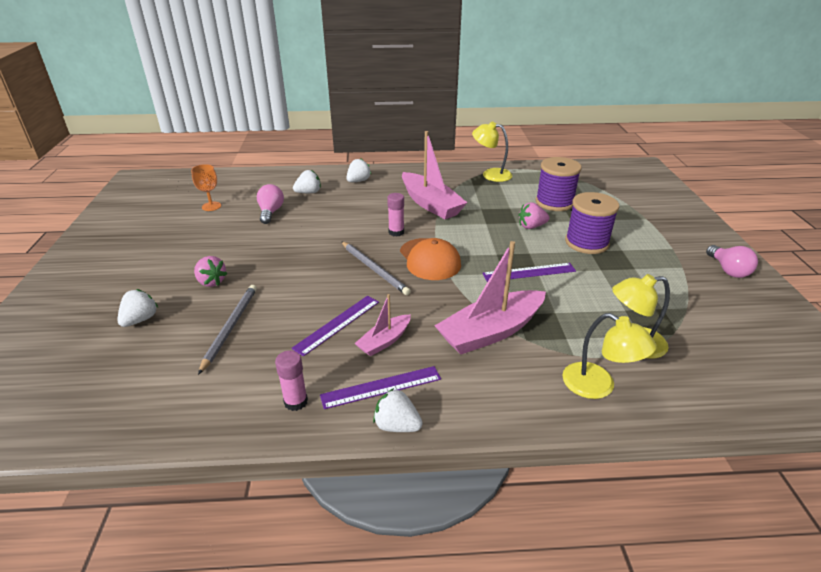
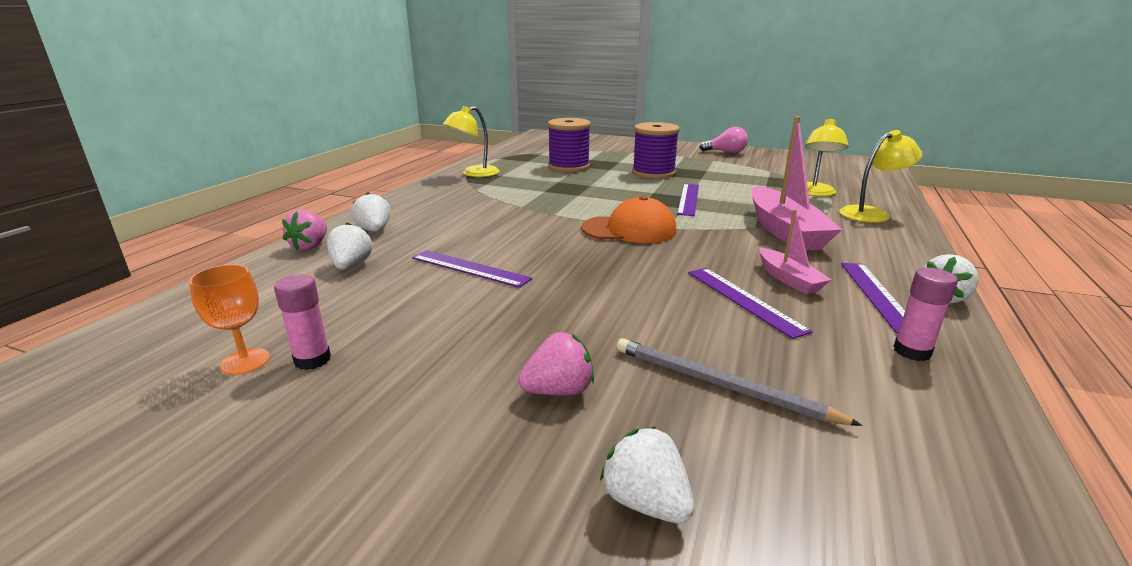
camera: 65 degrees left, 10 degrees down
pink light bulb [257,184,284,224] -> none
grey pencil [341,241,411,295] -> none
pink glue stick [387,193,404,237] -> pink glue stick moved to [274,274,331,370]
pink boat [402,131,467,219] -> none
pink strawberry [519,202,550,229] -> pink strawberry moved to [282,210,327,250]
none -> purple ruler [412,250,533,288]

